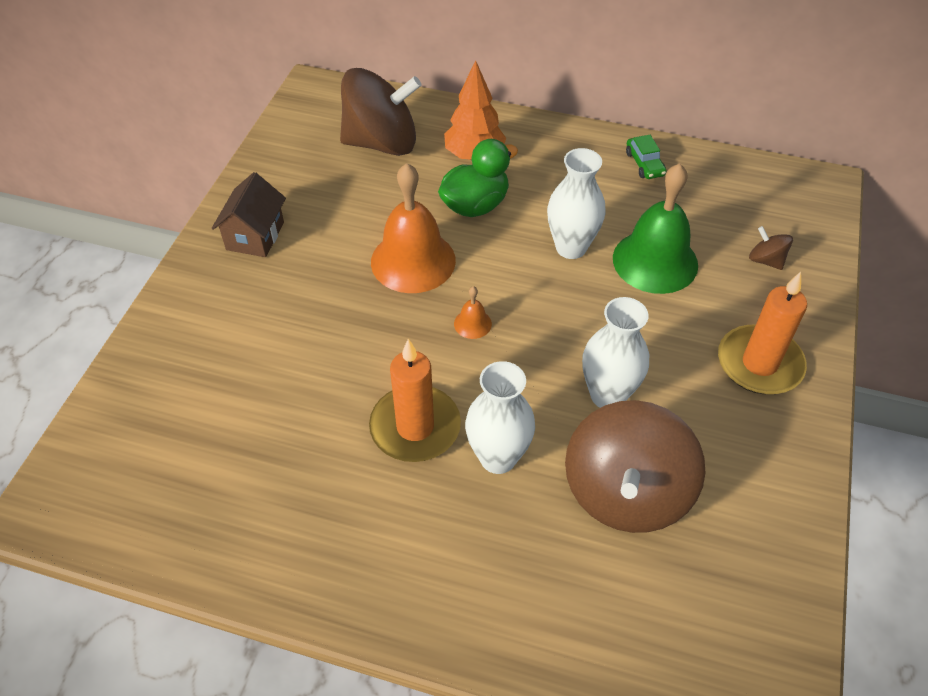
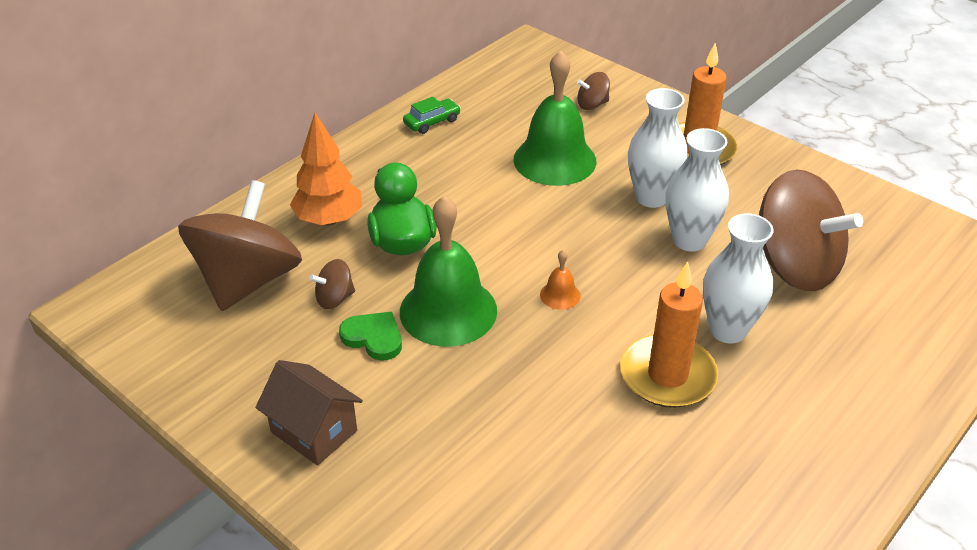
camera: 65 degrees left, 10 degrees down
orange bell [371,163,456,293] -> green bell [400,196,497,347]
white vase [547,148,605,259] -> white vase moved to [628,88,688,208]
green car [626,135,666,179] -> green car turned 45 degrees counterclockwise [403,96,461,134]
none -> brown spinning top [309,259,355,309]
none -> green heart [339,312,402,361]

